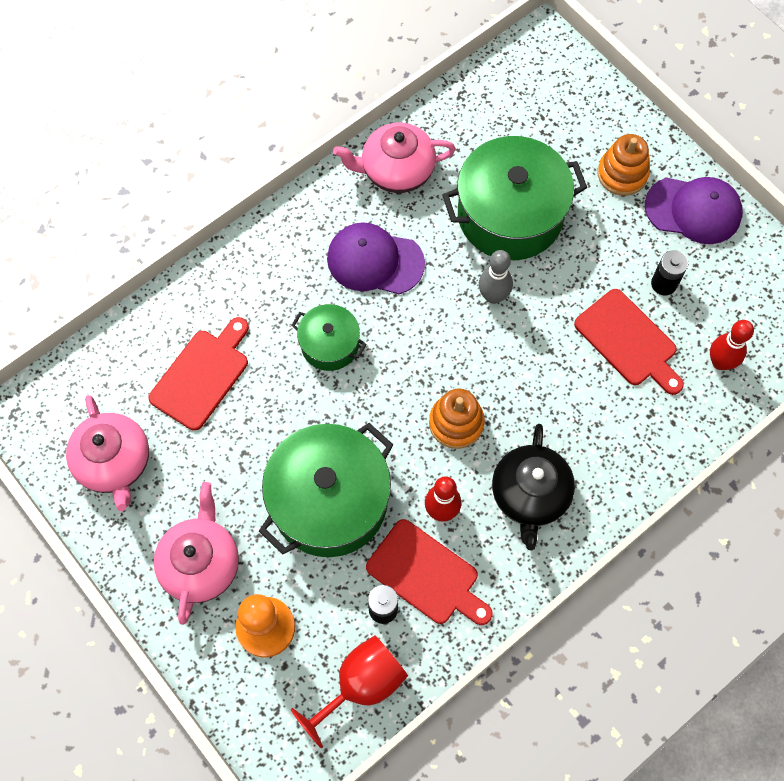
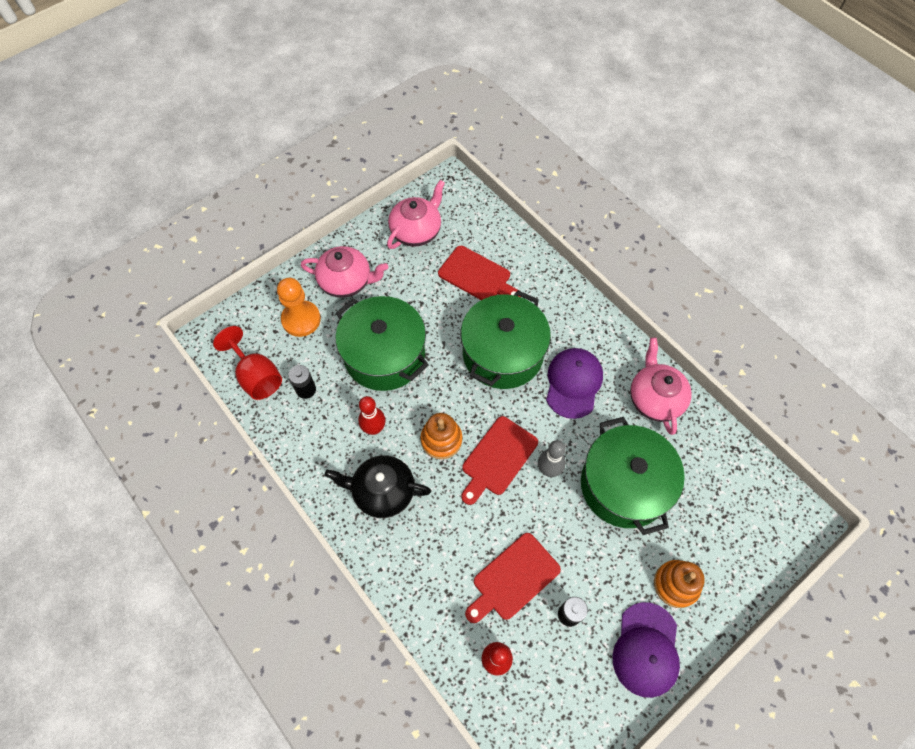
camera: 90 degrees right, 5 degrees down
pink teapot [66,395,149,511] -> pink teapot turned 150 degrees clockwise [387,180,445,249]
green pot [291,304,367,371] -> green pot [461,291,551,389], size x1.90
red cutting board [366,519,493,625] -> red cutting board moved to [461,416,538,505]

